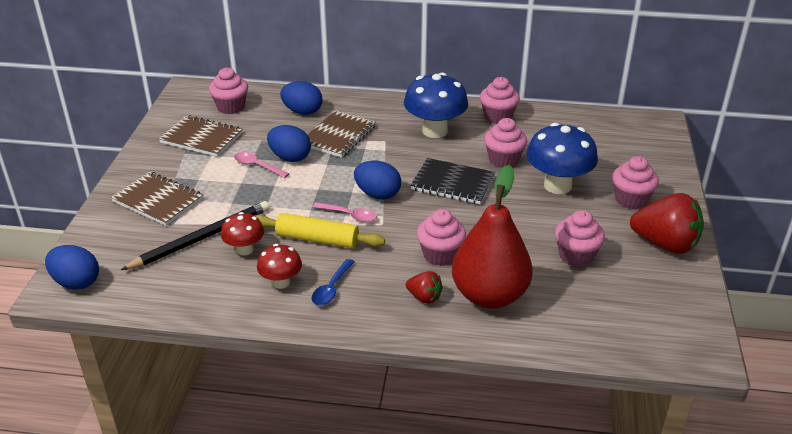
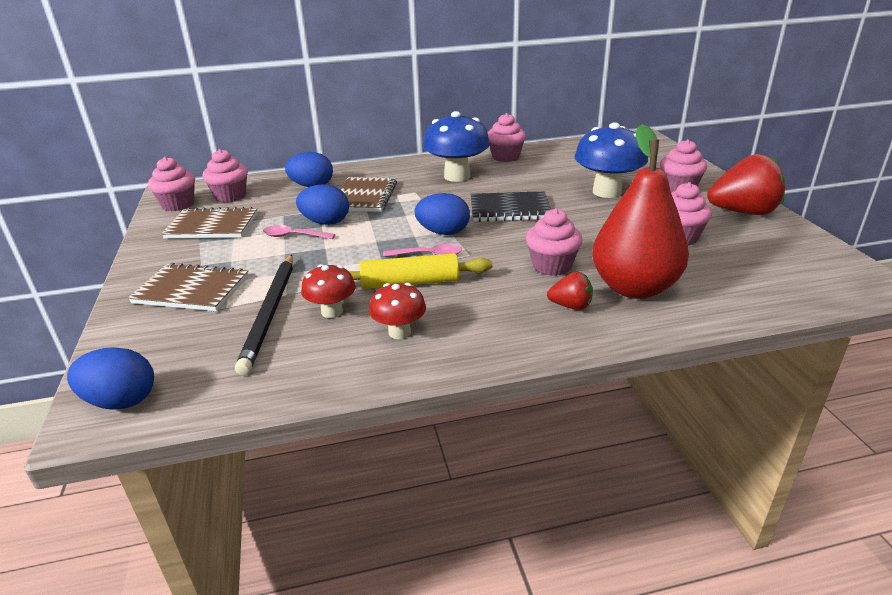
camera: 20 degrees left, 5 degrees down
black pencil [121,201,270,270] -> black pencil turned 150 degrees clockwise [235,255,293,376]
blue spoon [311,259,354,305] -> none
pink cupcake [484,118,527,168] -> pink cupcake moved to [148,157,195,212]

